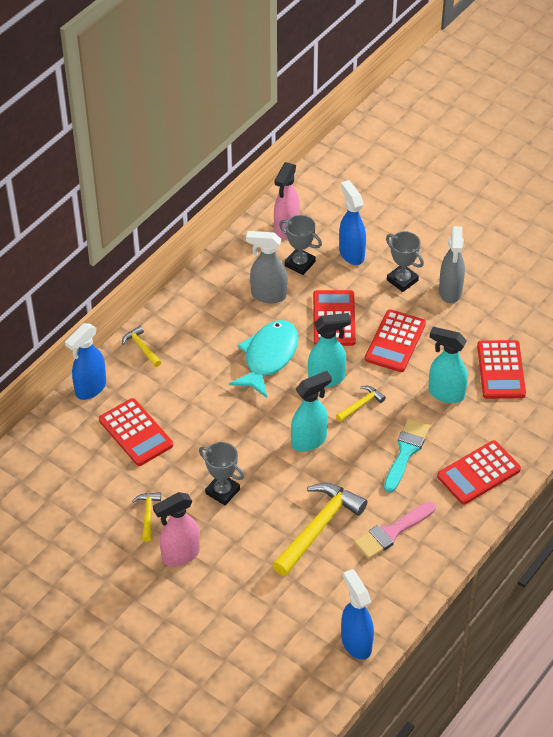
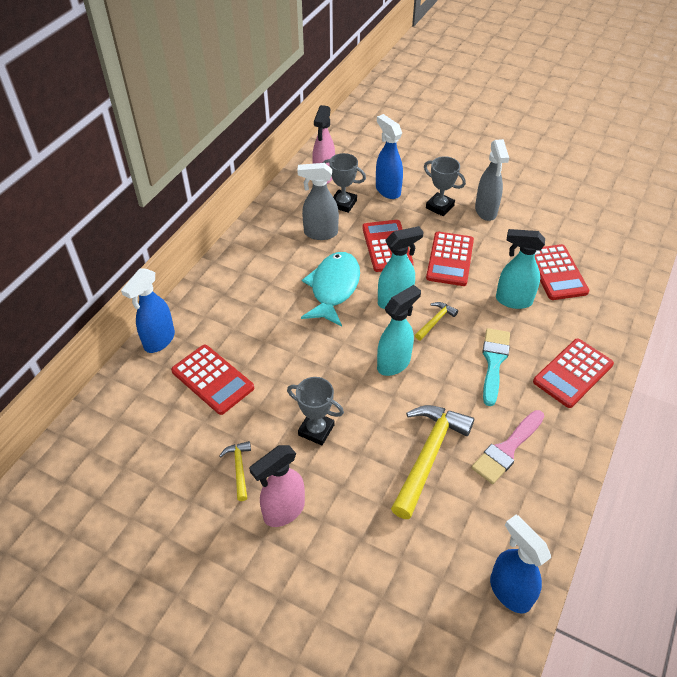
camera: 10 degrees left, 0 degrees up
yellow hammer [122,326,161,367] -> none

